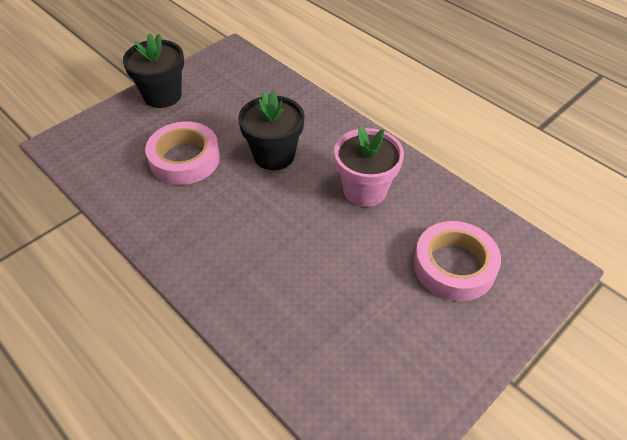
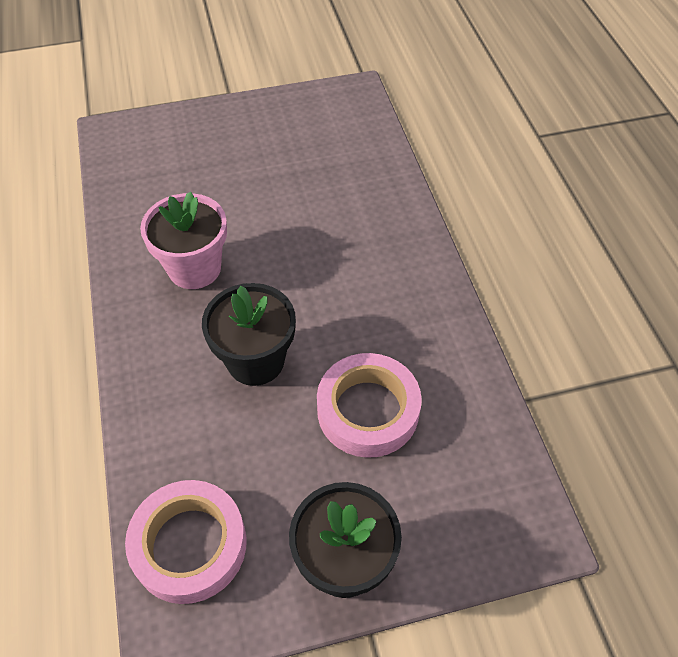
camera: 150 degrees left, 5 degrees up
pink tape [414,221,501,301] -> pink tape moved to [125,480,247,604]

